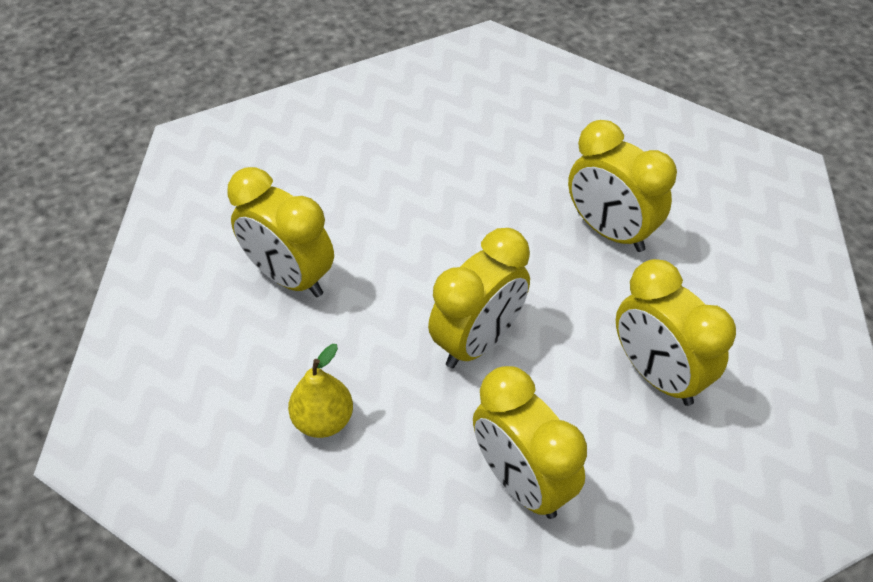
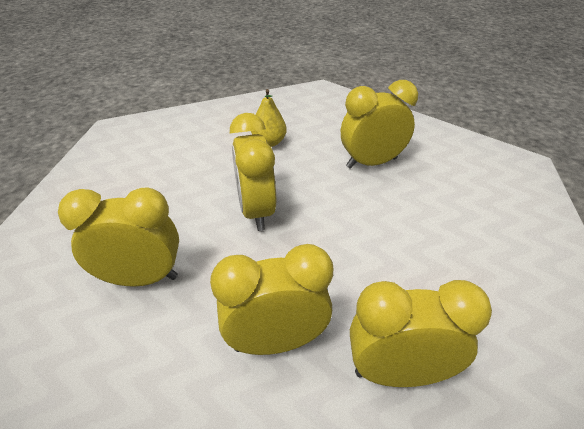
camera: 125 degrees right, 10 degrees down
yellow clock [473,366,587,519] -> yellow clock moved to [350,280,492,387]

